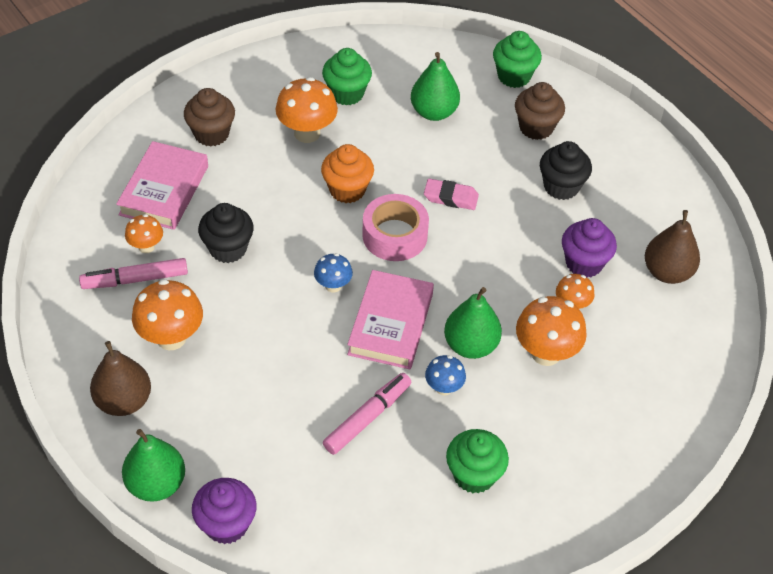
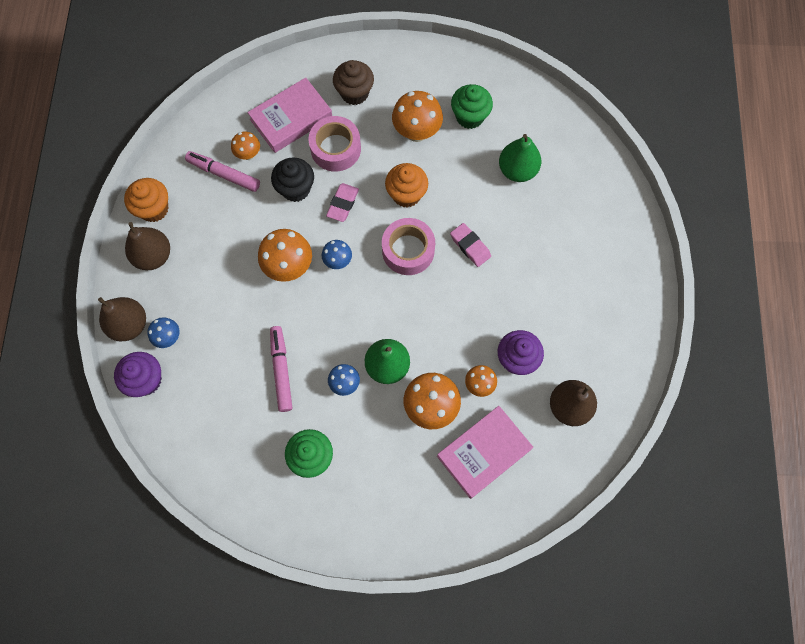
camera: 40 degrees right, 20 degrees up
green pear [122,429,185,502] -> brown pear [98,297,146,341]
orange mushroom [132,279,203,350] -> orange mushroom moved to [258,229,312,282]
pink marker [323,373,412,455] -> pink marker turned 90 degrees counterclockwise [270,326,292,412]
pink book [347,270,434,369] -> pink book moved to [437,406,533,499]
green cupcake [493,31,542,88] -> none
brown cupcake [515,82,565,140] -> none
black cupcake [540,141,592,200] -> none
none -> orange cupcake [124,178,168,222]
none -> blue mushroom [147,317,180,348]
none -> pink tape [308,116,361,172]
none -> pink eraser [326,183,359,222]

